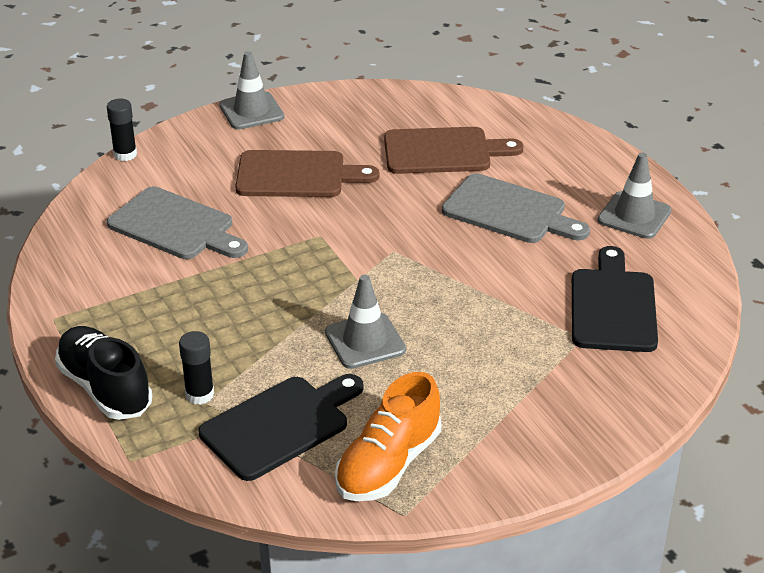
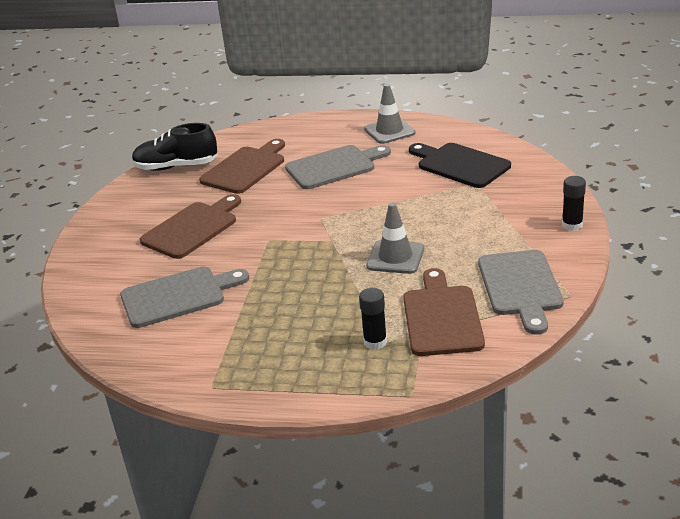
camera: 50 degrees left, 5 degrees down
black shoe [55,326,152,420] -> black shoe moved to [132,123,218,171]
black glue stick [107,99,137,161] -> black glue stick moved to [562,176,586,231]
black cutting board [199,374,364,481] -> brown cutting board [403,268,485,356]
grey traffic cone [219,51,284,130] -> none
orange shoe [335,372,441,501] -> grey cutting board [478,250,564,335]

